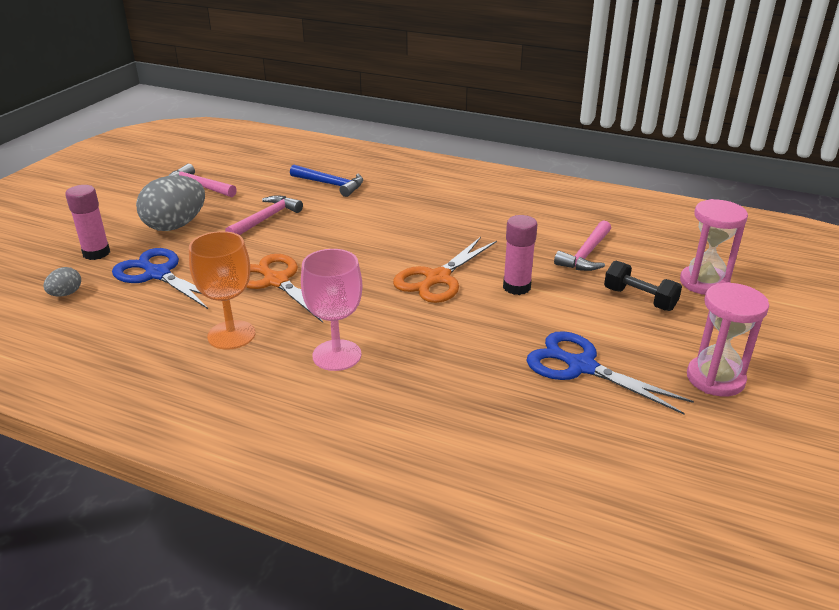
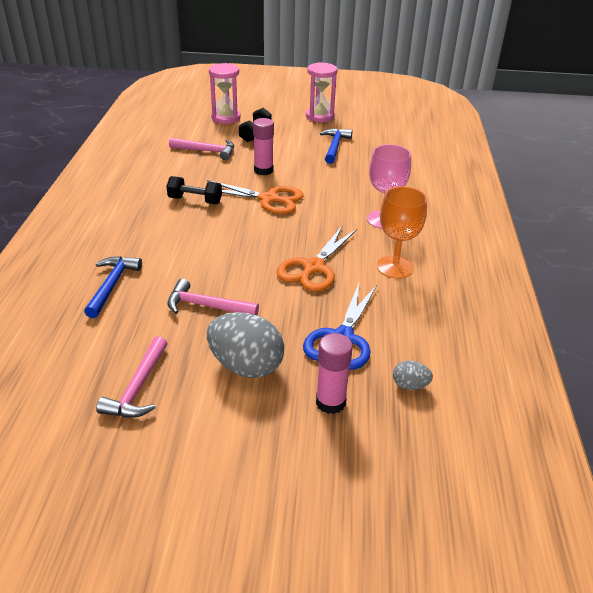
camera: 110 degrees left, 5 degrees up
blue scissors [526,331,694,415] -> blue hammer [320,128,352,164]
none -> black dumbbell [166,176,222,204]

